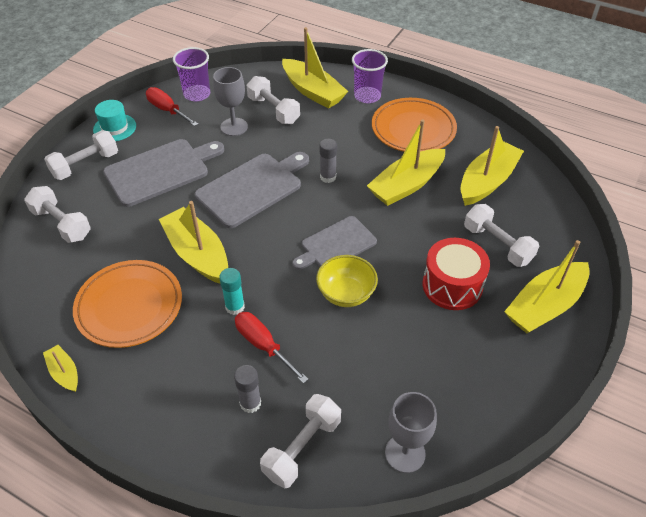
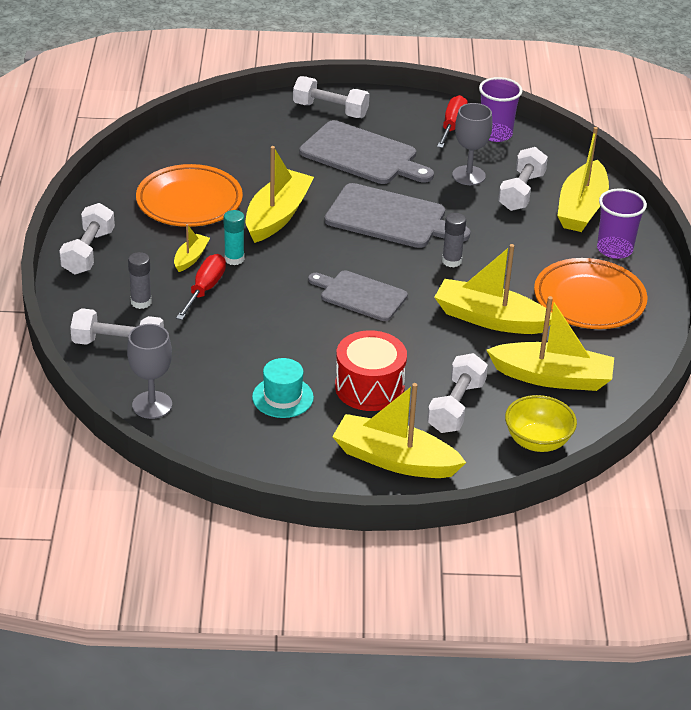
camera: 60 degrees right, 10 degrees down
white dumbbell [24,186,91,243] -> white dumbbell moved to [59,203,115,275]
yellow boat [43,345,78,392] -> yellow boat moved to [174,224,210,272]
turquoise hat [93,100,136,141] -> turquoise hat moved to [252,358,314,418]
yellow bowl [316,255,378,307] -> yellow bowl moved to [505,395,577,452]

